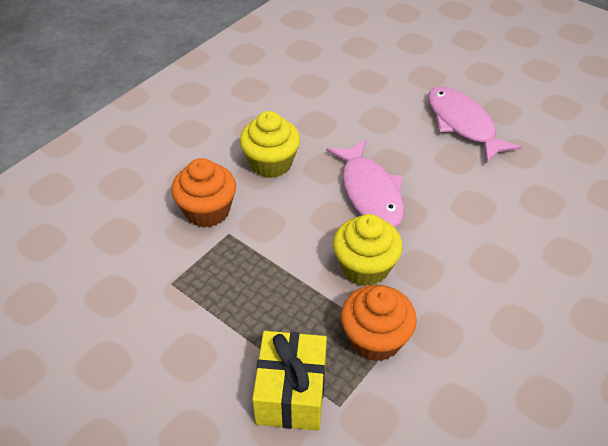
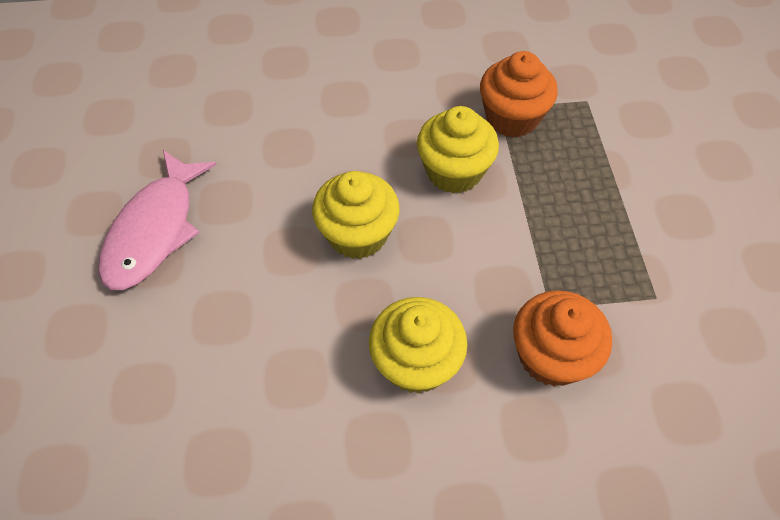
camera: 135 degrees left, 10 degrees up
yellow gift [252,331,327,431] -> none
pink fish [326,139,404,227] -> yellow cupcake [312,171,399,259]

